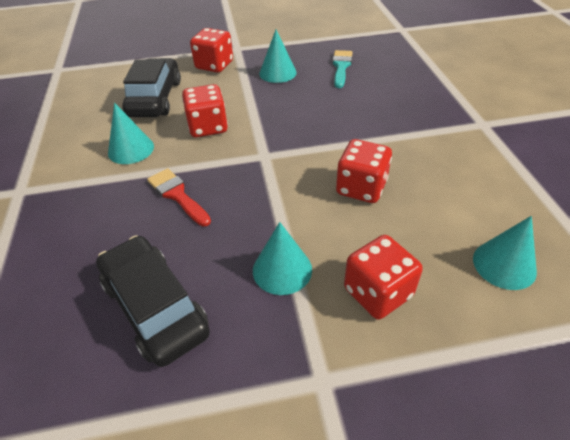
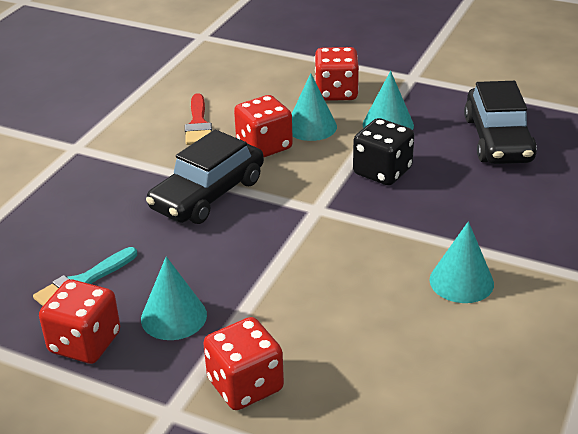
camera: 145 degrees left, 10 degrees down
black car [122,58,181,117] -> black car moved to [146,129,264,224]
red brush [147,168,211,226] -> red brush moved to [185,93,212,145]
red dice [182,84,228,138] -> red dice moved to [39,279,120,364]
turquoise cone [473,216,537,290] -> turquoise cone moved to [292,73,337,141]
none -> black dice [353,118,414,186]

